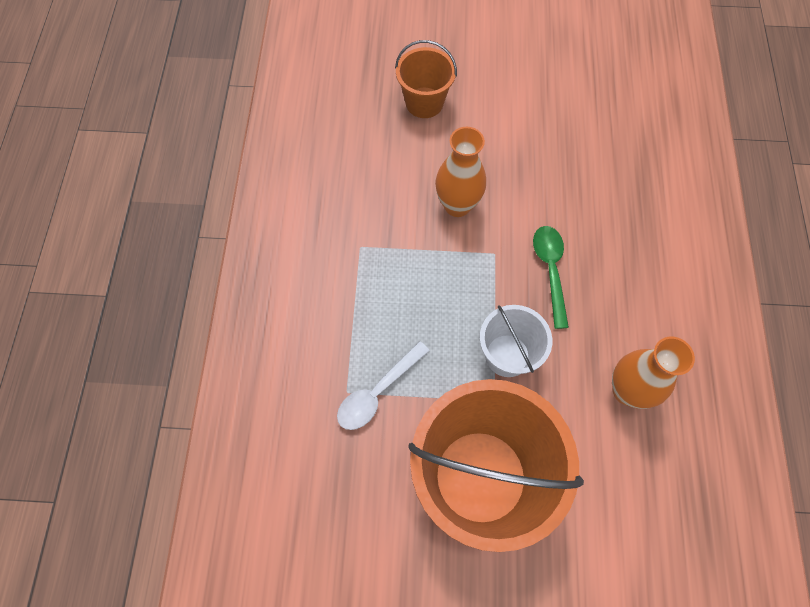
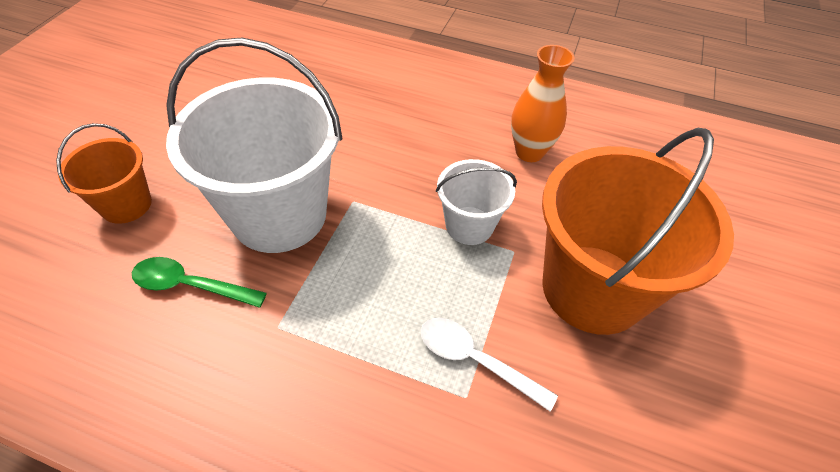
camera: 75 degrees left, 15 degrees down
white spoon [337,341,430,430] -> white spoon turned 150 degrees clockwise [421,318,558,412]
orange vase [435,127,486,217] -> white bucket [166,38,343,253]
green spoon [533,226,569,329] -> green spoon moved to [132,257,267,308]

